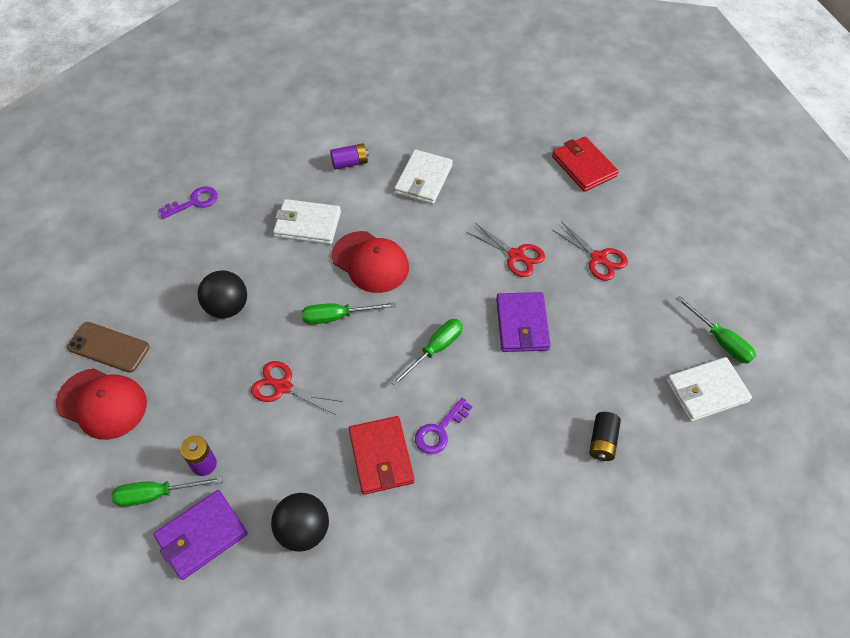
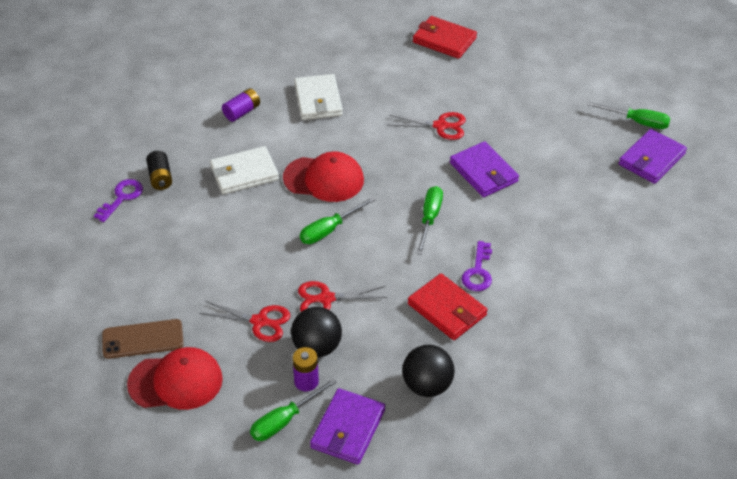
camera: 30 degrees left, 10 degrees down
black ball [198,270,247,318] -> black ball moved to [291,307,342,358]
red scissors [552,221,628,281] -> red scissors moved to [199,301,290,342]
black battery [589,412,621,461] -> black battery moved to [146,151,172,190]
white wallet [666,357,752,422] -> purple wallet [619,129,687,184]

